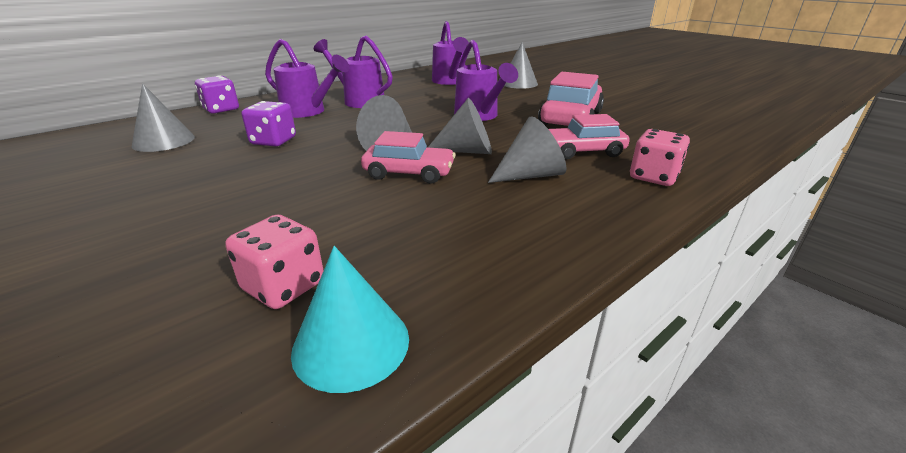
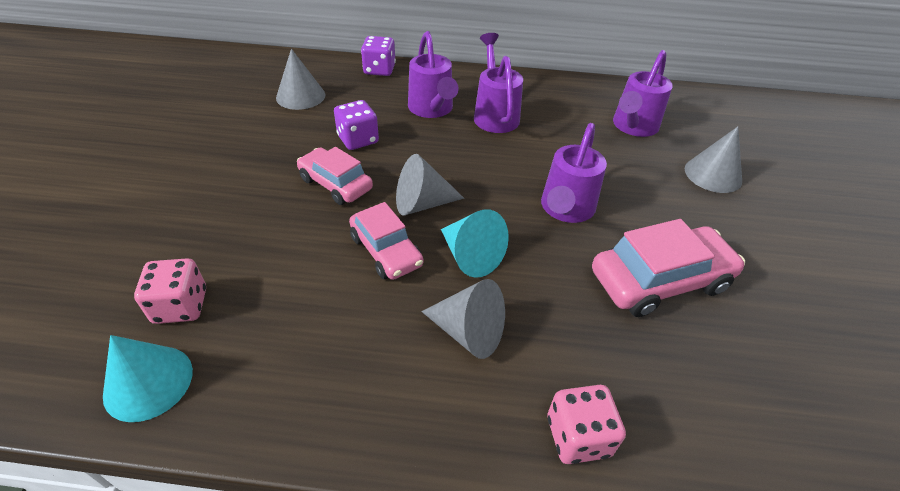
camera: 45 degrees right, 15 degrees up
grey cone [428,98,492,154] -> turquoise cone [441,209,509,278]
pink car [549,114,630,160] -> pink car moved to [297,147,373,205]

